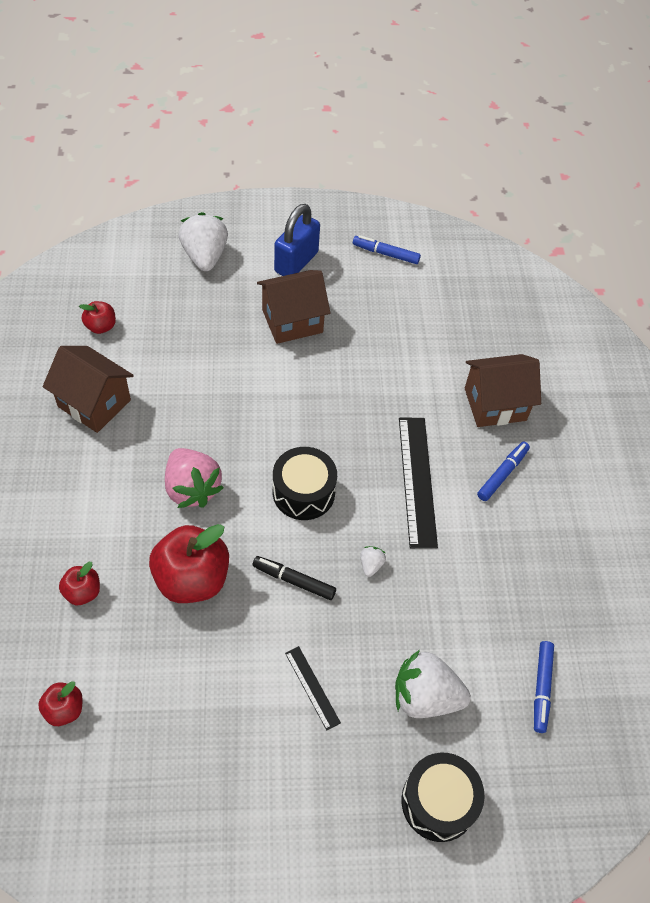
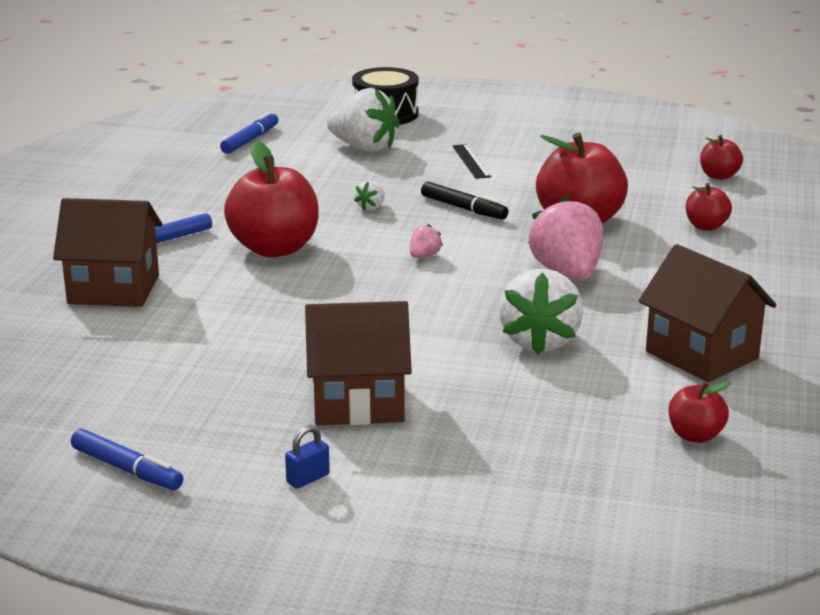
camera: 160 degrees left, 30 degrees down
white strawberry [179,212,228,271] -> white strawberry moved to [499,268,583,355]
black drum [273,447,337,520] -> pink strawberry [410,224,443,258]
blue padlock [274,204,320,276] -> blue padlock [285,425,330,489], size x0.43
black ruler [399,418,438,548] -> red apple [224,141,319,257]

